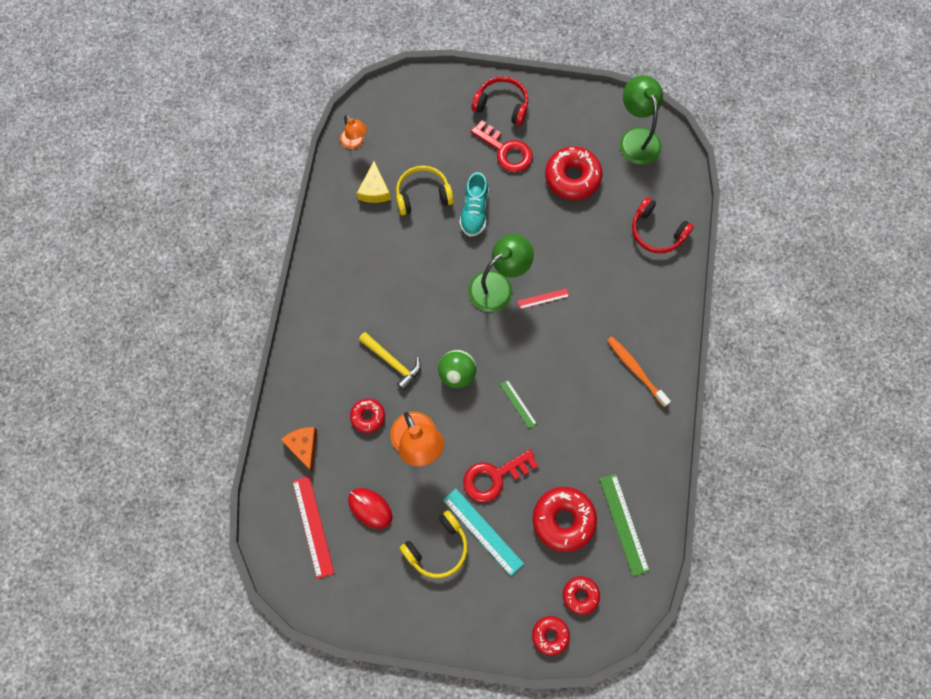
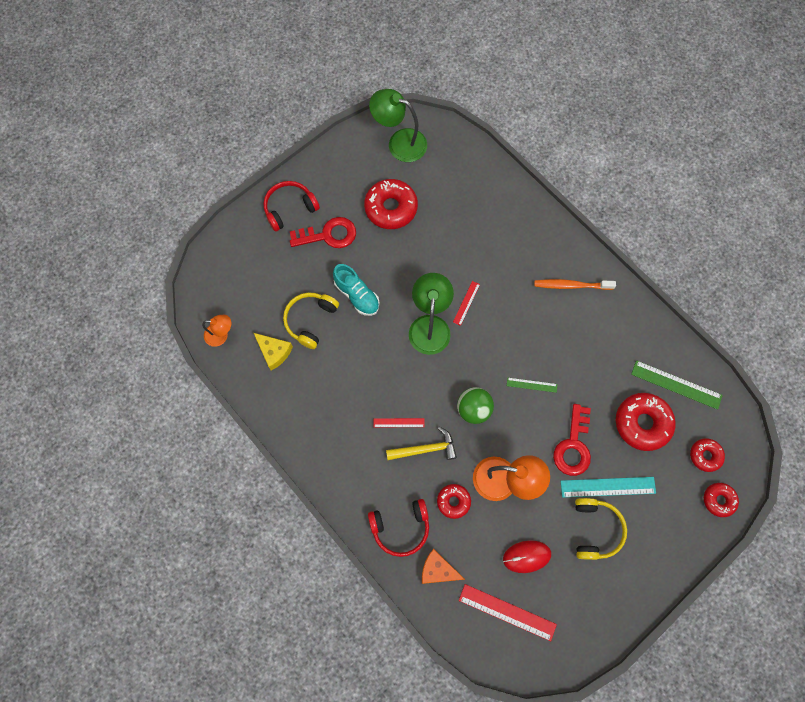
camera: 50 degrees left, 0 degrees up
red headphones [632,197,694,253] -> red headphones moved to [368,499,429,557]
none -> red ruler [374,418,425,427]

